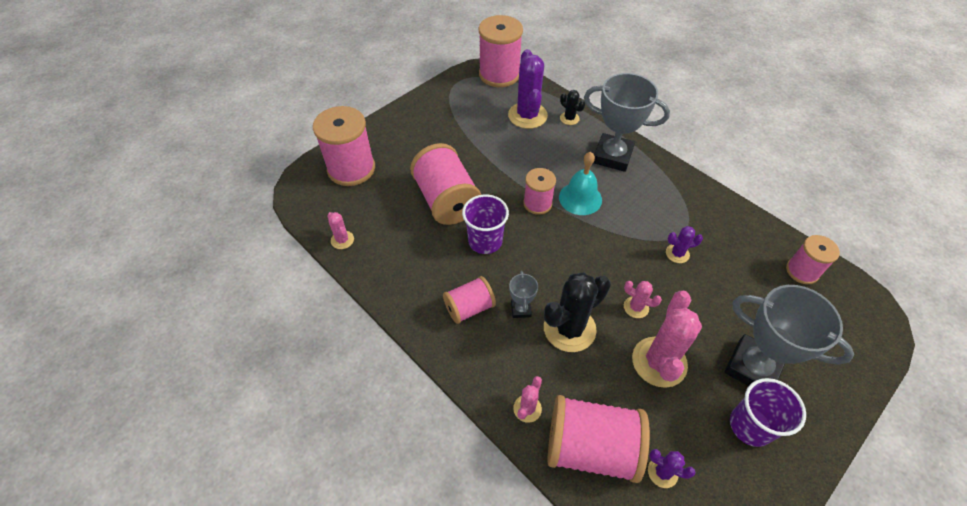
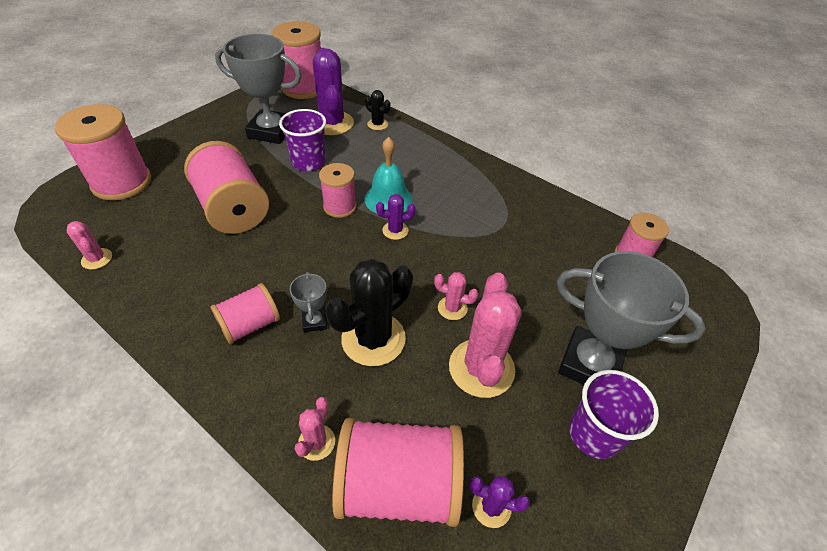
camera: 10 degrees left, 5 degrees down
purple cup [462,194,509,254] -> purple cup moved to [279,109,326,171]
grey trophy [584,73,670,172] -> grey trophy moved to [215,34,302,144]
purple cactus [666,226,703,263] -> purple cactus moved to [376,194,416,240]

